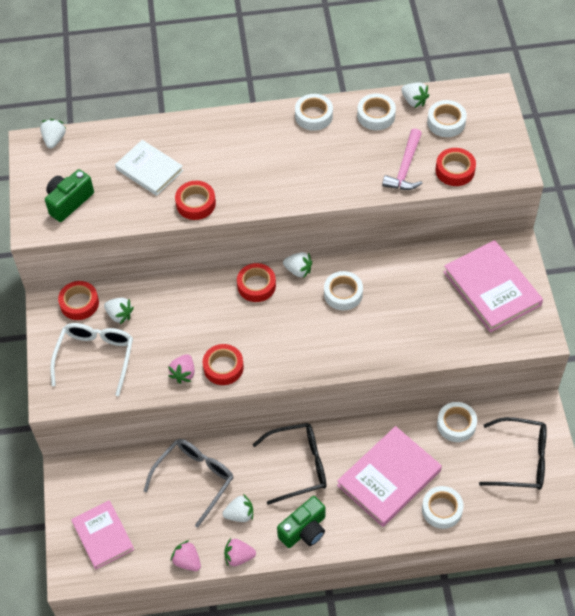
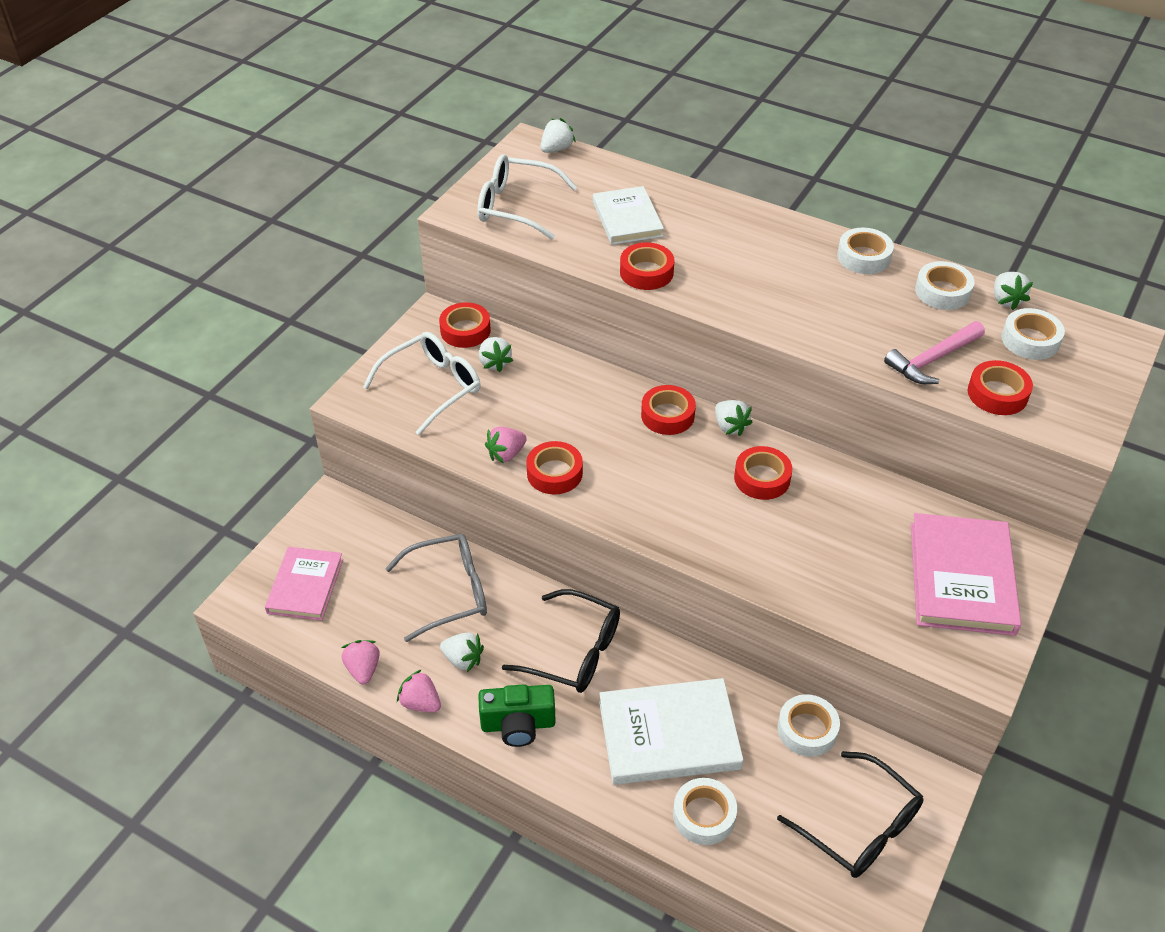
camera: 35 degrees right, 10 degrees down
green camera [45,169,94,222] -> white glasses [478,154,577,240]
white tape [324,271,363,310] -> red tape [734,446,792,500]
pink book [337,426,442,527] -> white book [599,678,744,785]

